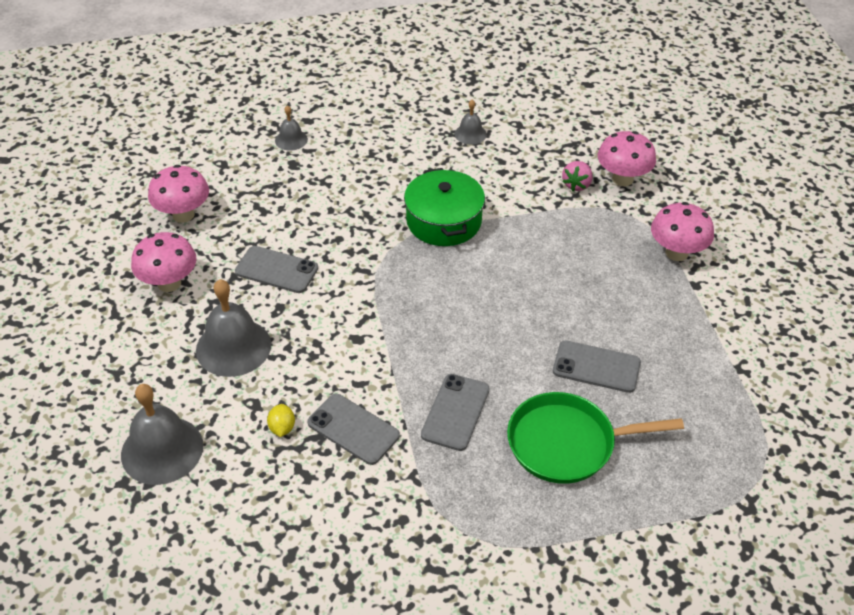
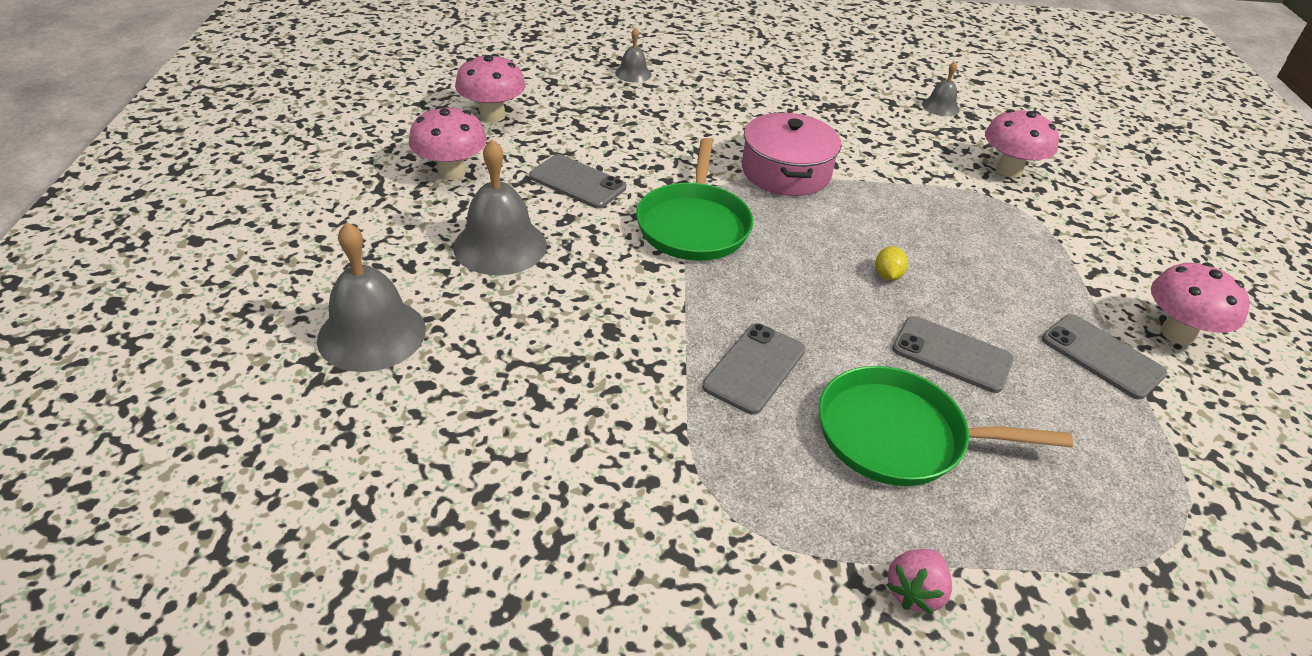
camera: 10 degrees right, 5 degrees down
yellow lemon [267,404,295,437] -> yellow lemon moved to [875,246,908,280]
grey phone [307,394,400,465] -> grey phone moved to [1042,314,1167,400]
green pot [404,168,485,246] -> pink pot [742,112,841,196]
grey bell [454,100,487,145] -> grey bell moved to [922,62,959,116]
pink strawberry [562,161,593,191] -> pink strawberry moved to [887,549,952,614]
pink mushroom [651,202,714,261] -> pink mushroom moved to [1151,263,1250,345]
none -> green pan [636,138,753,261]

